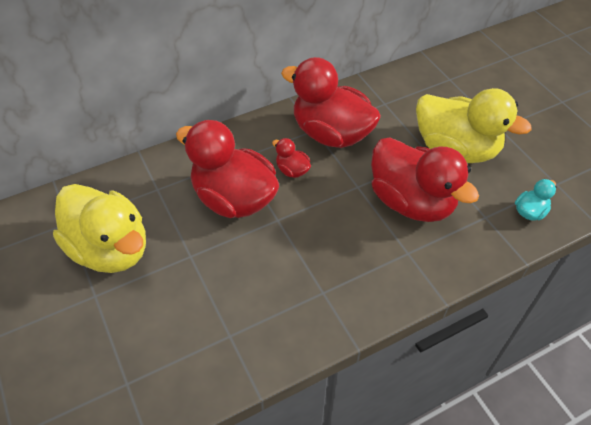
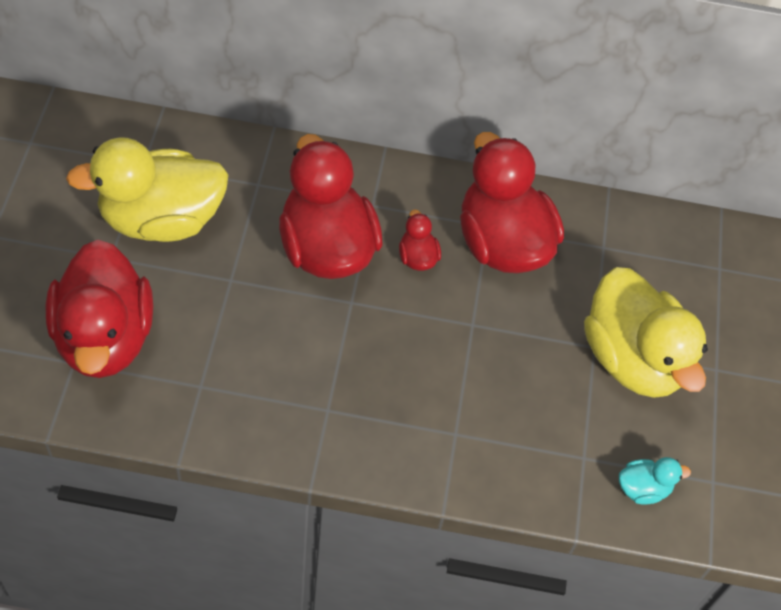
camera: 30 degrees right, 5 degrees up
yellow duck [53,184,146,273] -> yellow duck turned 90 degrees clockwise [66,137,229,242]
red duck [371,137,479,222] -> red duck moved to [46,240,153,378]

